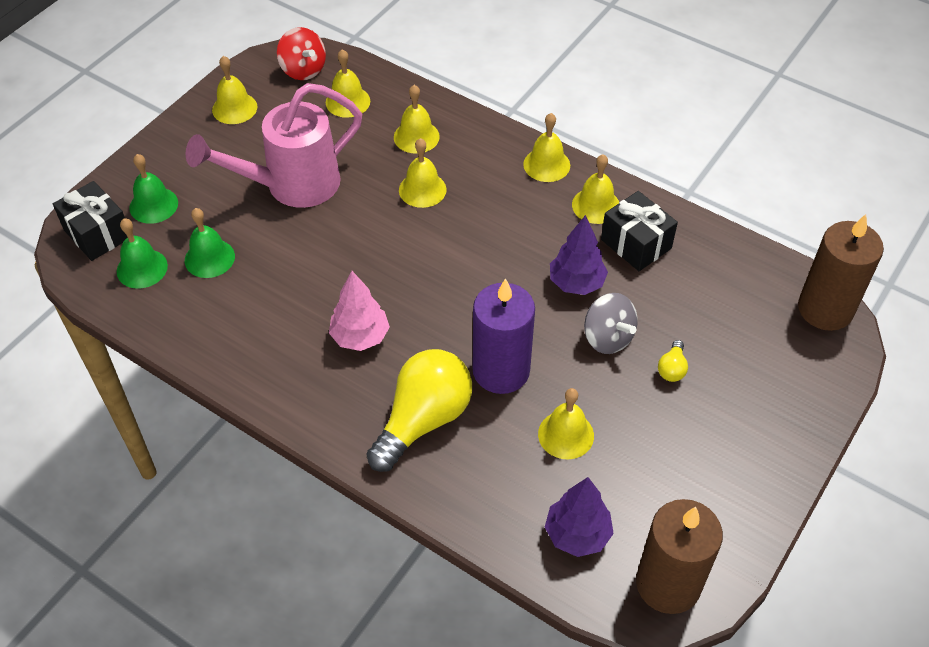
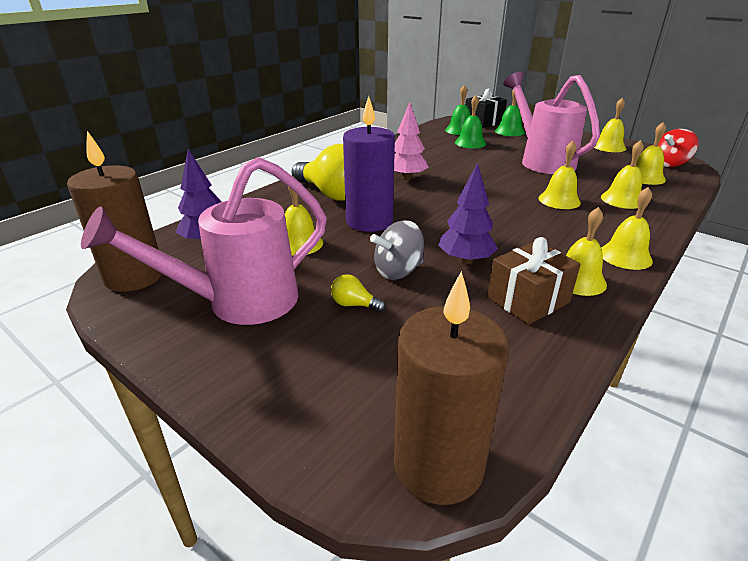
camera: 95 degrees right, 20 degrees down
black gift [601,191,678,271] -> brown gift [487,237,581,325]
none -> pink watering can [81,157,327,325]

